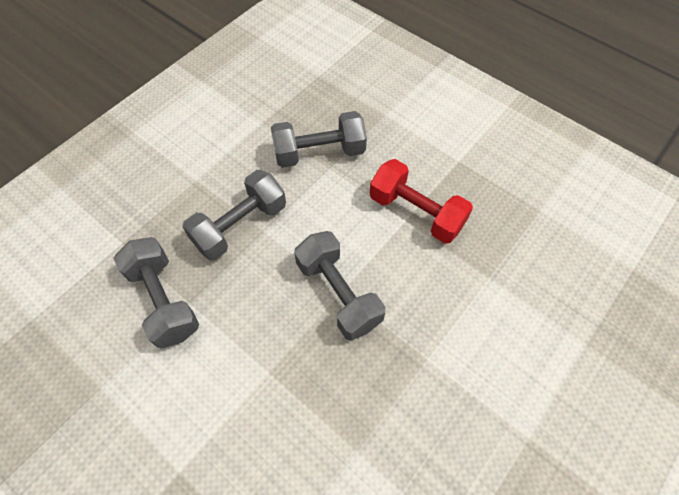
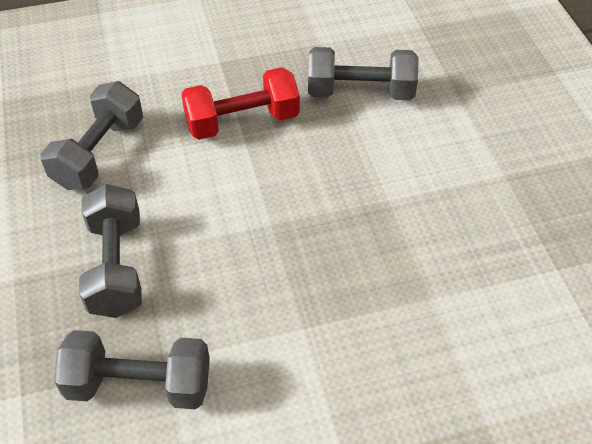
camera: 55 degrees left, 10 degrees down
grey dumbbell [294,231,385,341] -> grey dumbbell moved to [308,47,419,100]

